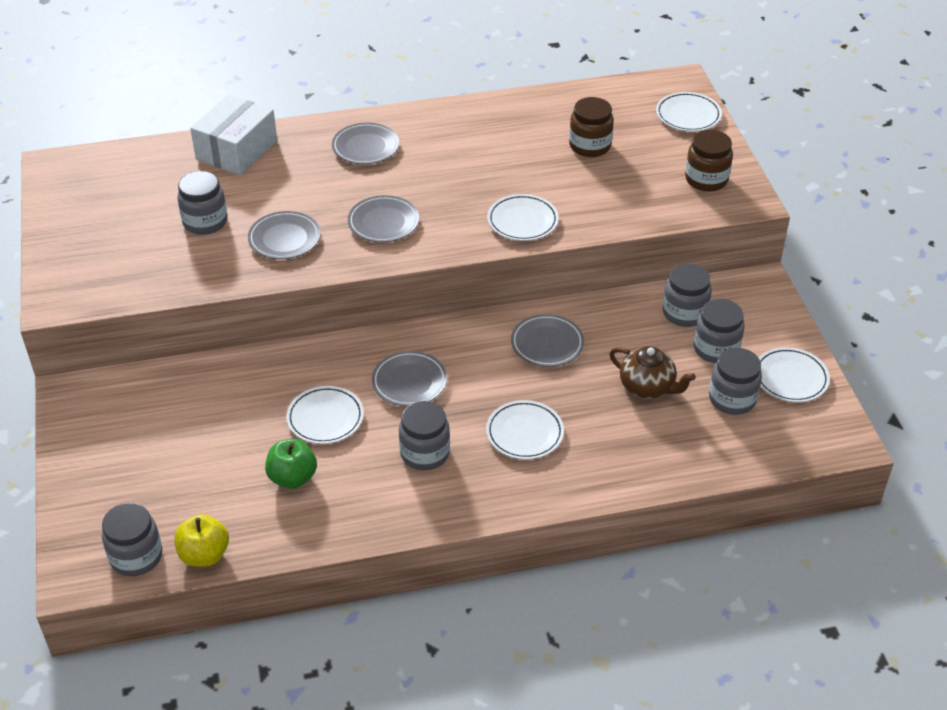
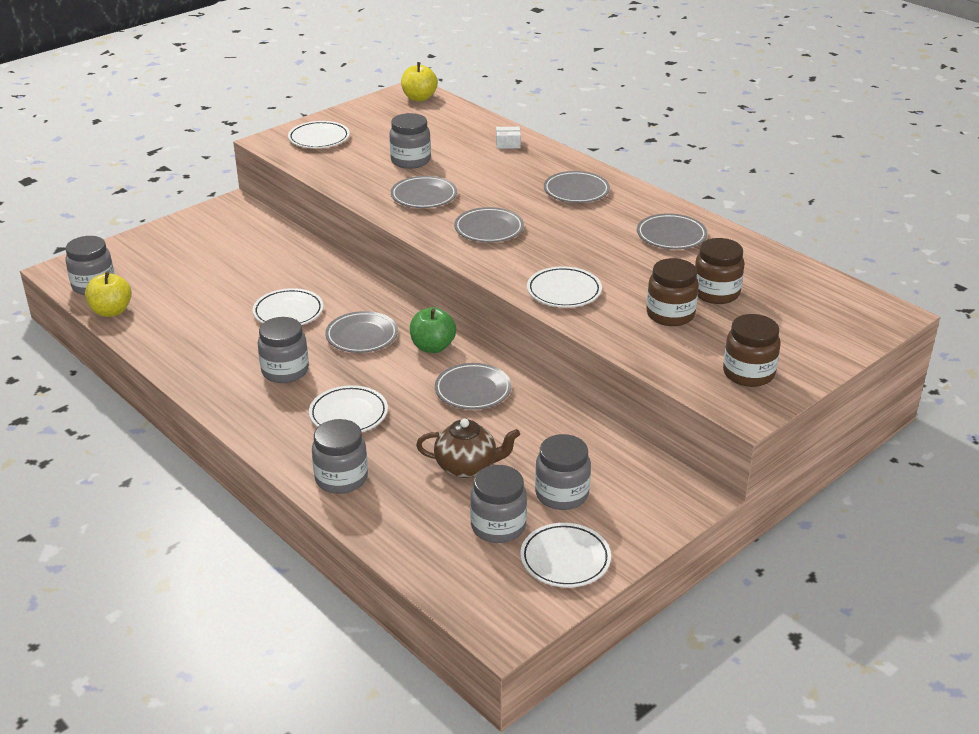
camera: 60 degrees right, 10 degrees down
white box [190,94,277,175] -> white box [496,127,521,149], size x0.40
green apple [265,439,317,489] -> green apple moved to [410,307,456,353]
brown teapot [609,346,696,399] -> brown teapot turned 90 degrees counterclockwise [416,419,520,478]
white plate [656,92,722,132] -> white plate moved to [288,121,350,148]
grey jar [663,263,712,327] -> grey jar moved to [312,419,368,494]
none -> yellow apple [401,62,438,101]
none -> grey plate [637,213,707,249]
none -> brown jar [646,258,699,326]

